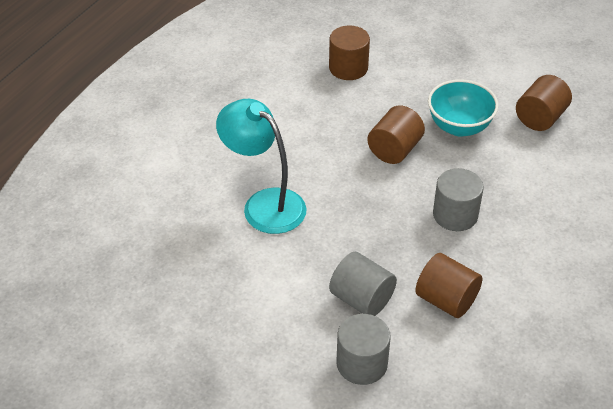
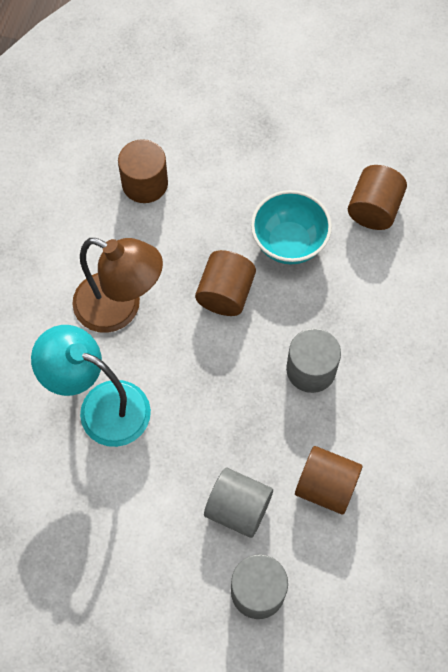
camera: 15 degrees left, 20 degrees up
none -> brown lamp [72,238,163,333]

